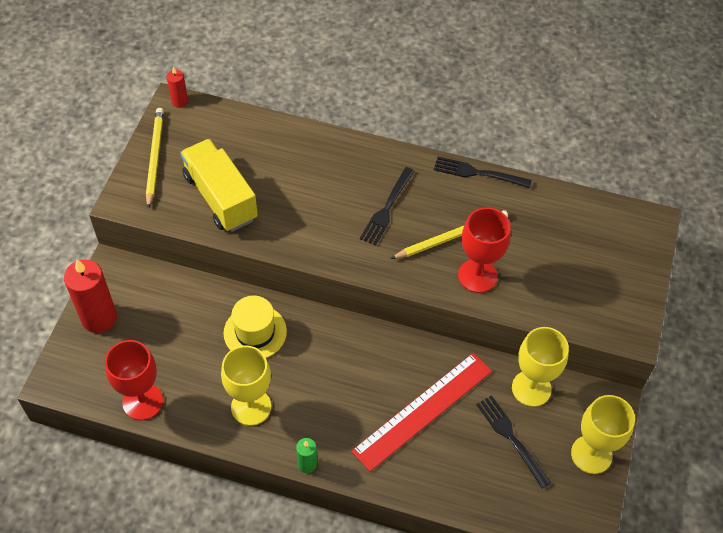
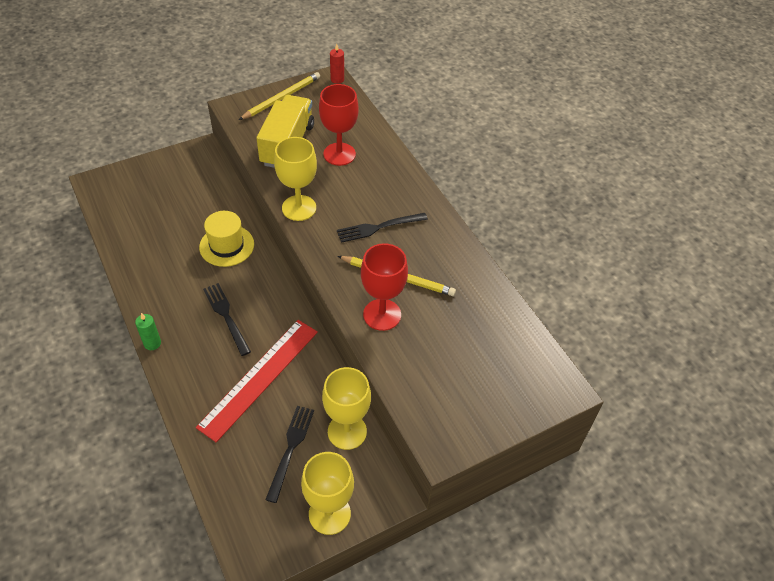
camera: 45 degrees right, 5 degrees down
red candle [64,259,117,333] -> none
red goblet [105,340,163,420] -> red goblet moved to [319,84,359,166]
yellow goblet [221,346,271,426] -> yellow goblet moved to [274,137,317,221]
red ruler [351,353,492,472] -> red ruler turned 60 degrees counterclockwise [196,320,318,442]
black fork [434,157,532,188] -> black fork moved to [203,283,251,356]

